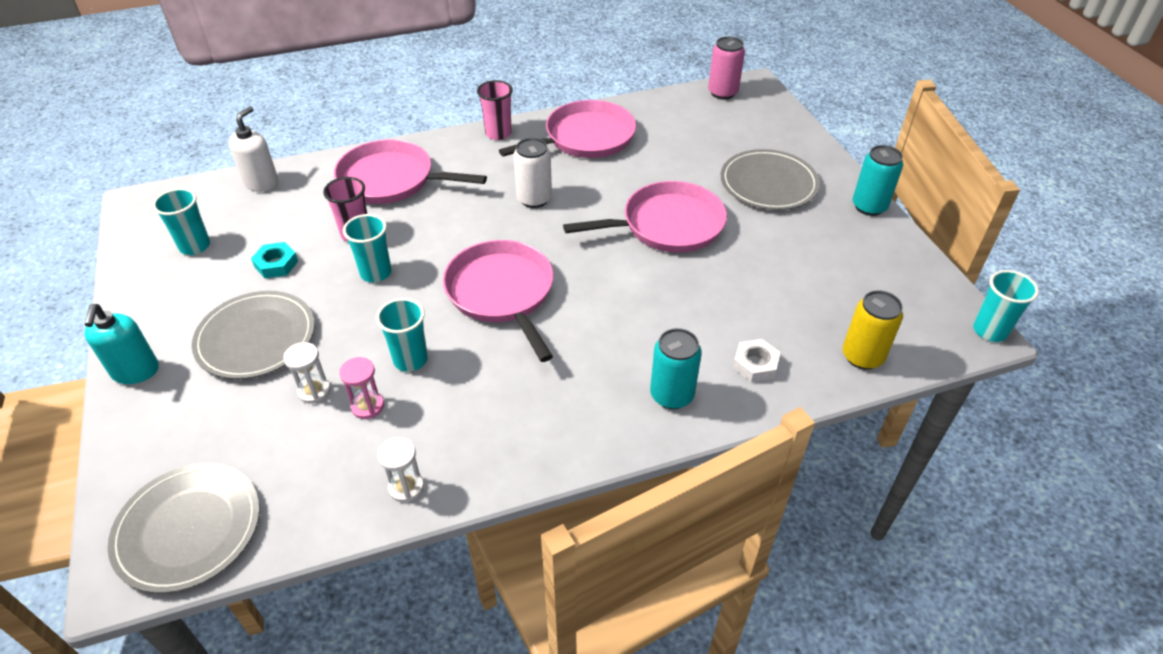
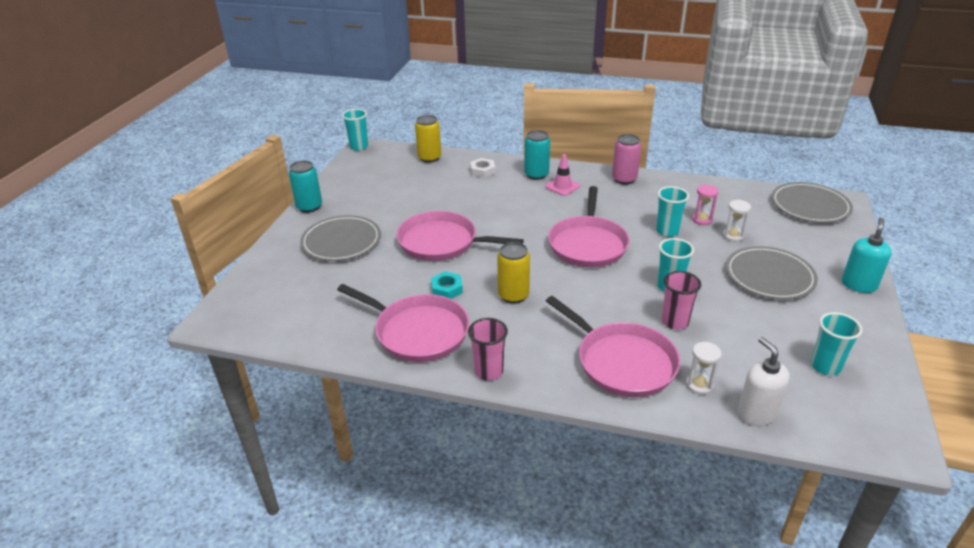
camera: 145 degrees left, 10 degrees down
white soap dispenser [229,106,279,192] -> white soap dispenser turned 105 degrees clockwise [737,337,789,426]
turquoise nut [251,242,298,278] -> turquoise nut moved to [431,271,463,299]
white hourglass [378,437,424,503] -> white hourglass moved to [686,342,722,395]
pink pan [499,100,636,158] -> pink pan turned 150 degrees counterclockwise [337,284,469,362]
white can [514,138,552,208] -> yellow can [497,242,530,303]
pink can [708,36,745,100] -> pink can moved to [612,134,641,184]
none -> pink traffic cone [545,154,580,196]

